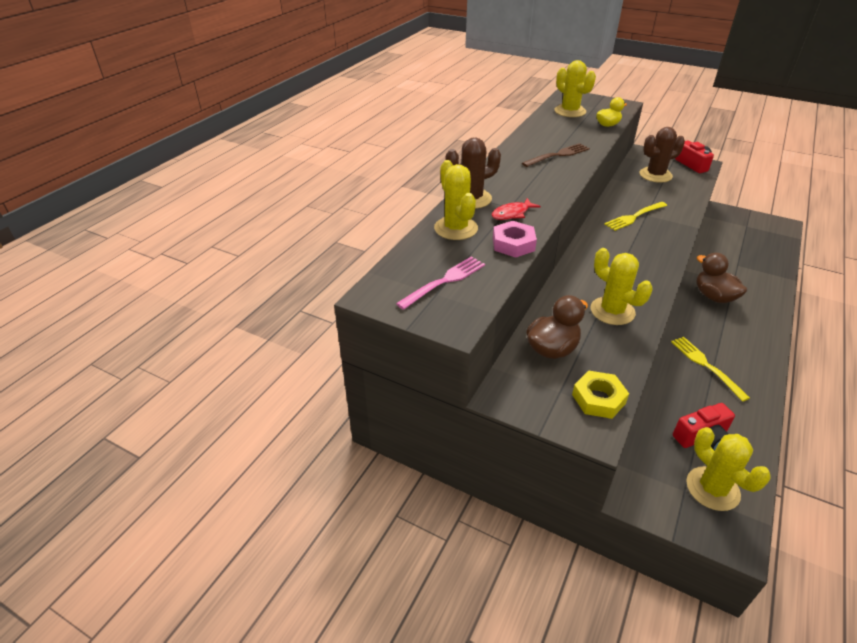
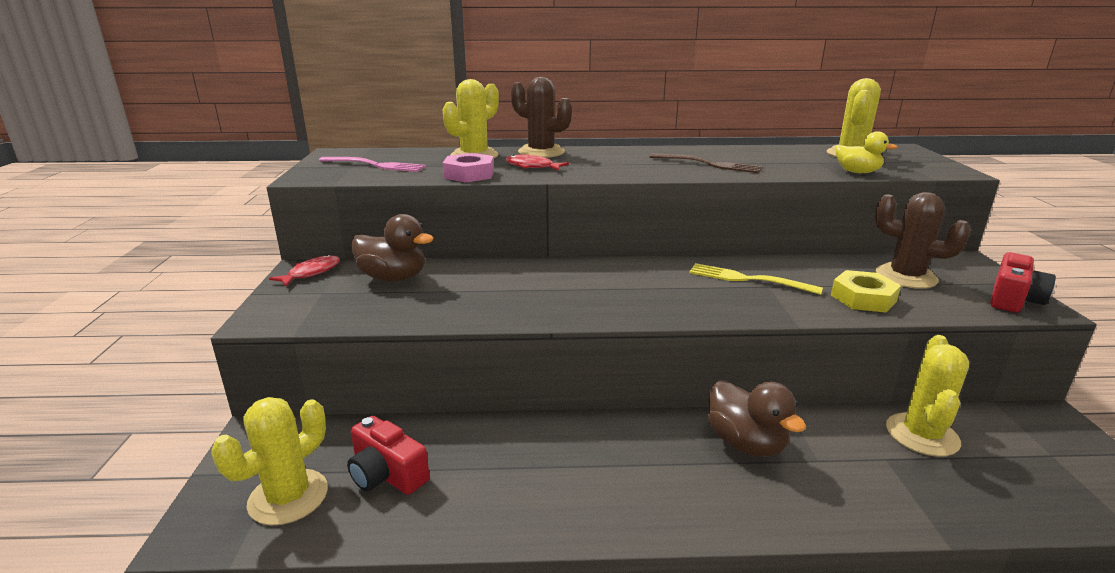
camera: 60 degrees right, 15 degrees down
yellow nut [572,371,629,419] -> yellow nut moved to [831,270,901,312]
yellow cactus [591,248,652,325] -> yellow cactus moved to [886,335,969,457]
yellow fork [671,337,750,402] -> none
brown duck [696,253,747,303] -> brown duck turned 120 degrees clockwise [708,380,806,457]
none -> red fish [269,255,340,287]

